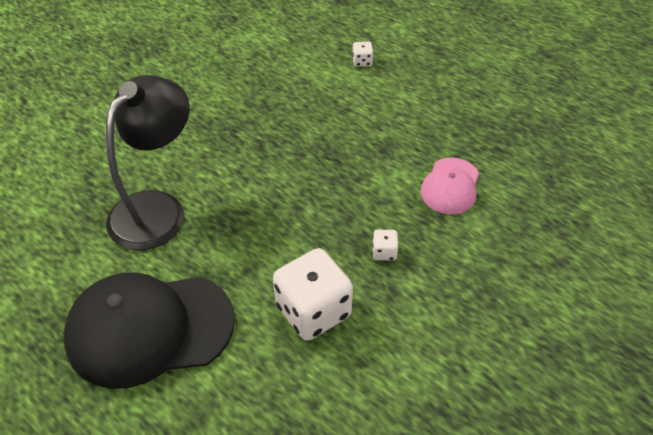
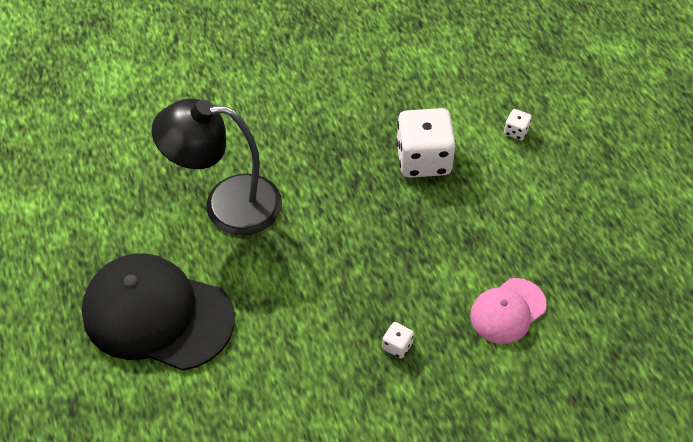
camera: 30 degrees right, 5 degrees up
black lamp [106,75,189,251] -> black lamp turned 150 degrees counterclockwise [152,98,282,236]
white dice [273,248,353,341] -> white dice moved to [396,108,456,178]

